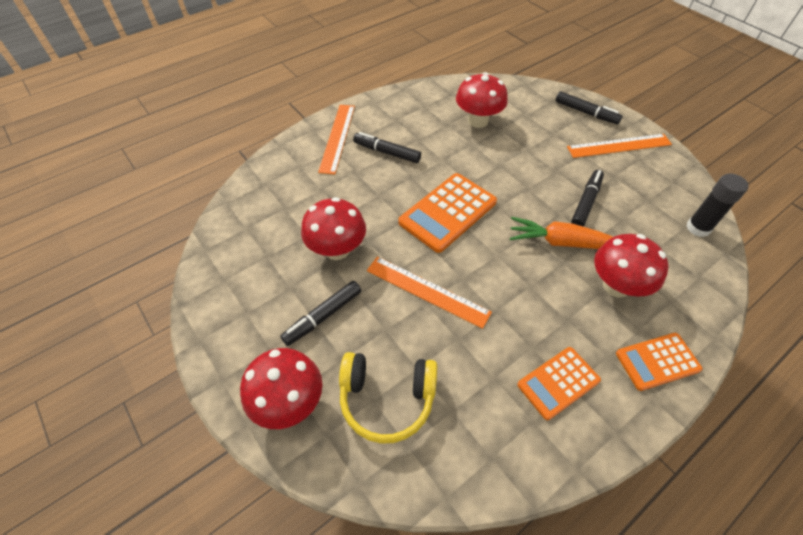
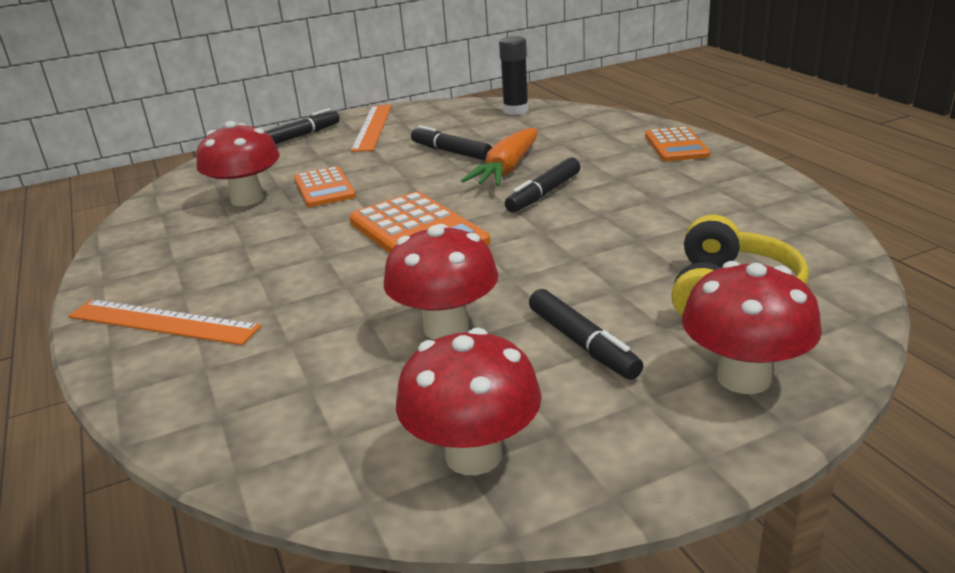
camera: 75 degrees left, 25 degrees down
black marker [353,132,421,163] -> black marker moved to [505,158,580,212]
orange ruler [367,256,492,329] -> none
orange calculator [517,347,601,420] -> orange calculator moved to [294,166,356,207]
red mushroom [594,234,669,298] -> red mushroom moved to [396,327,542,475]

